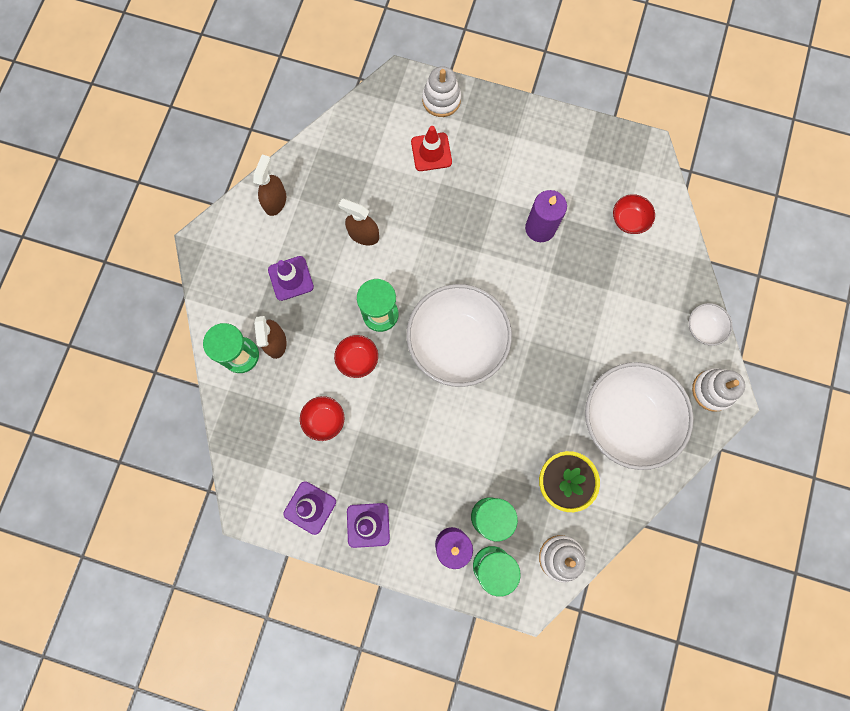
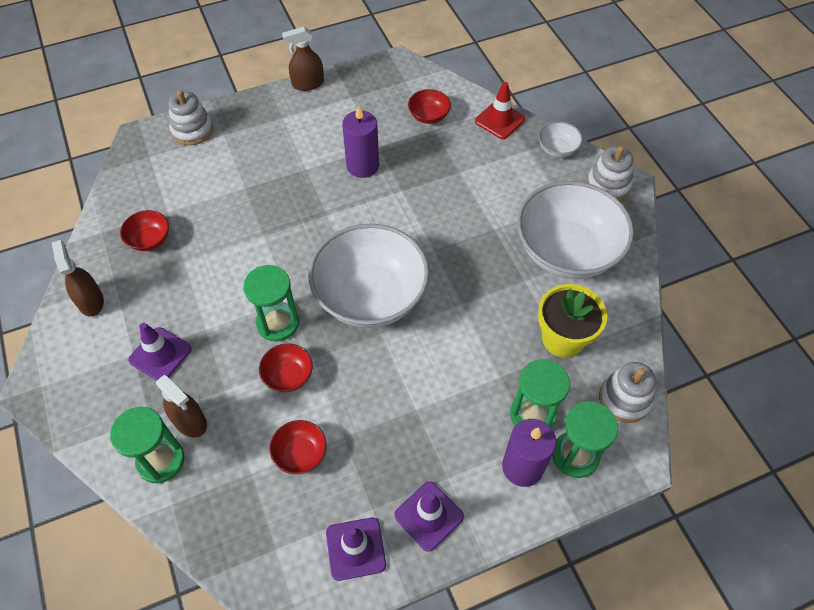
camera: 40 degrees left, 20 degrees down
brown spray bottle [338,199,379,245] -> brown spray bottle moved to [282,27,324,91]
red traffic cone [411,126,452,171] -> red traffic cone moved to [475,82,525,139]
none -> red bowl [120,210,169,251]

